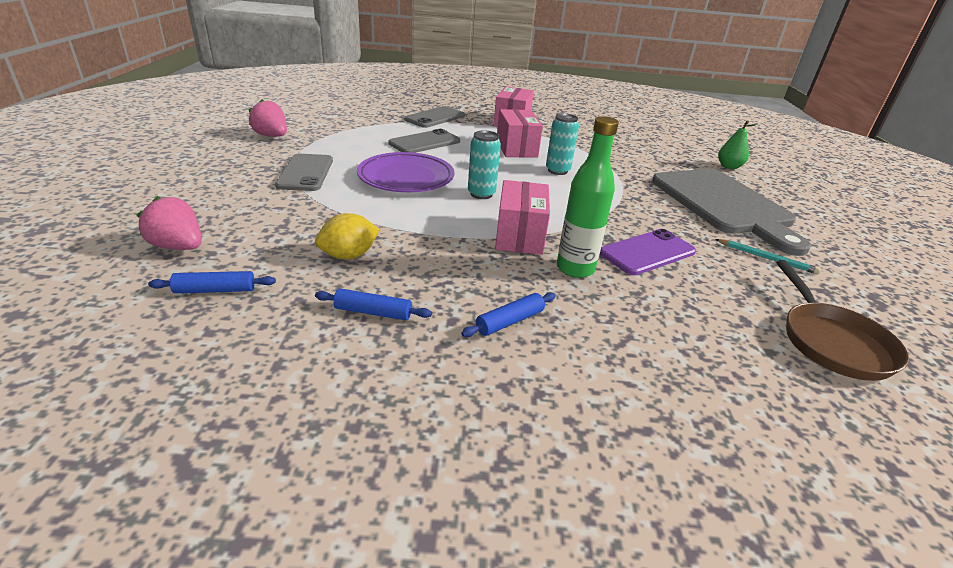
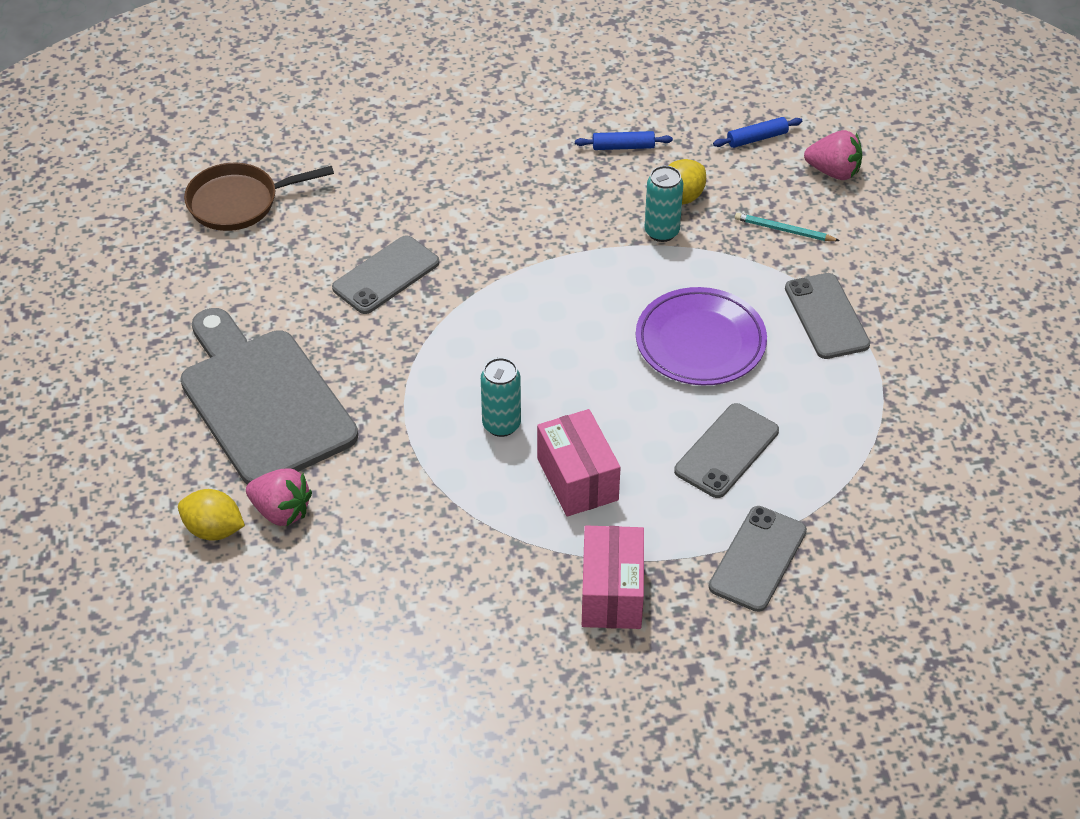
camera: 170 degrees right, 15 degrees up
pink strawberry [249,99,287,137] -> pink strawberry moved to [246,469,312,526]
blue rolling pin [461,293,556,337] -> none
turquoise can [468,130,501,199] -> turquoise can moved to [644,166,683,242]
pink box [495,180,550,255] -> none
green bottle [557,116,619,278] -> none
purple phone [600,229,696,275] -> grey phone [332,235,439,314]
turquoise pencil [715,239,821,275] -> turquoise pencil moved to [735,213,840,241]
green pear [718,120,757,169] -> yellow lemon [178,489,245,541]
brown pan [776,260,909,381] -> brown pan turned 90 degrees counterclockwise [184,163,334,231]

